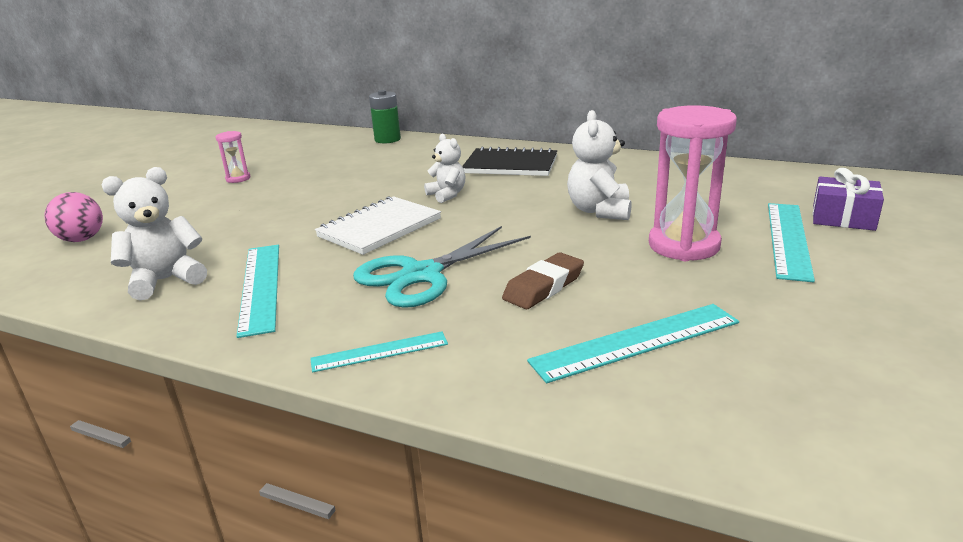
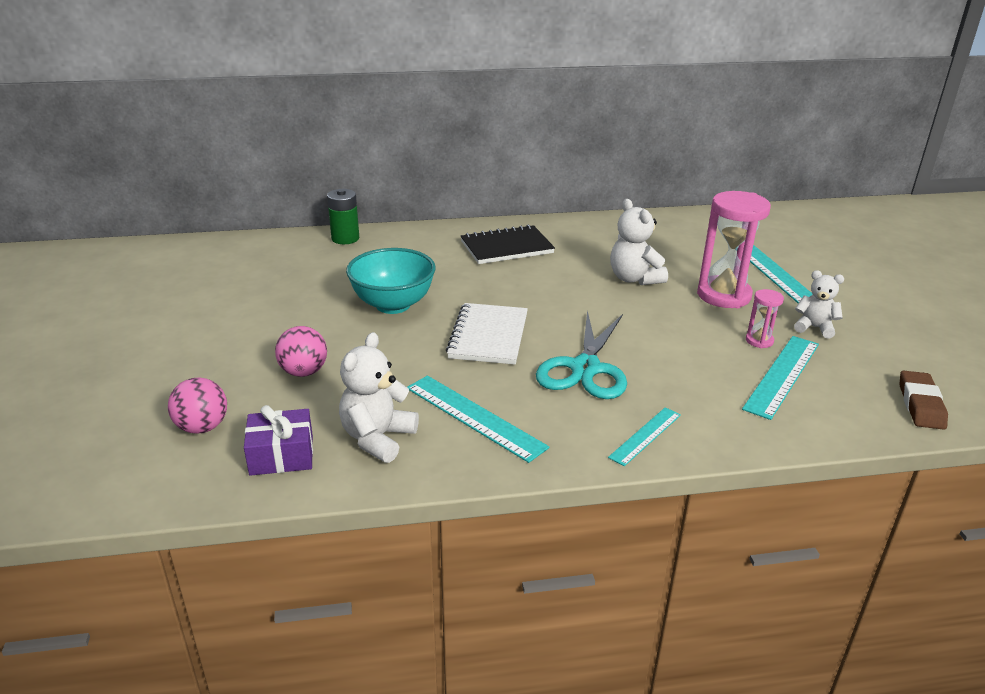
camera: 35 degrees left, 5 degrees up
pink hourglass [216,131,250,183] -> pink hourglass moved to [746,289,784,348]
white teddy bear [424,134,465,203] -> white teddy bear moved to [794,270,844,339]
brown eraser [502,252,584,309] -> brown eraser moved to [899,371,948,430]
purple gift [813,168,884,231] -> purple gift moved to [244,405,313,476]
none -> pink ball [275,326,327,377]
none -> turquoise bowl [346,248,435,314]

